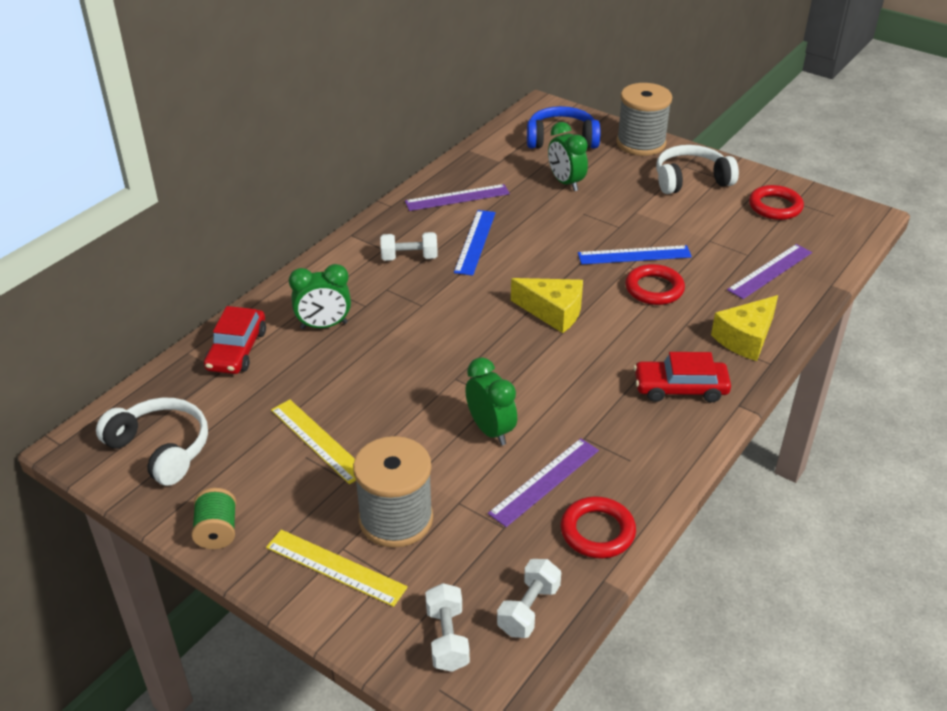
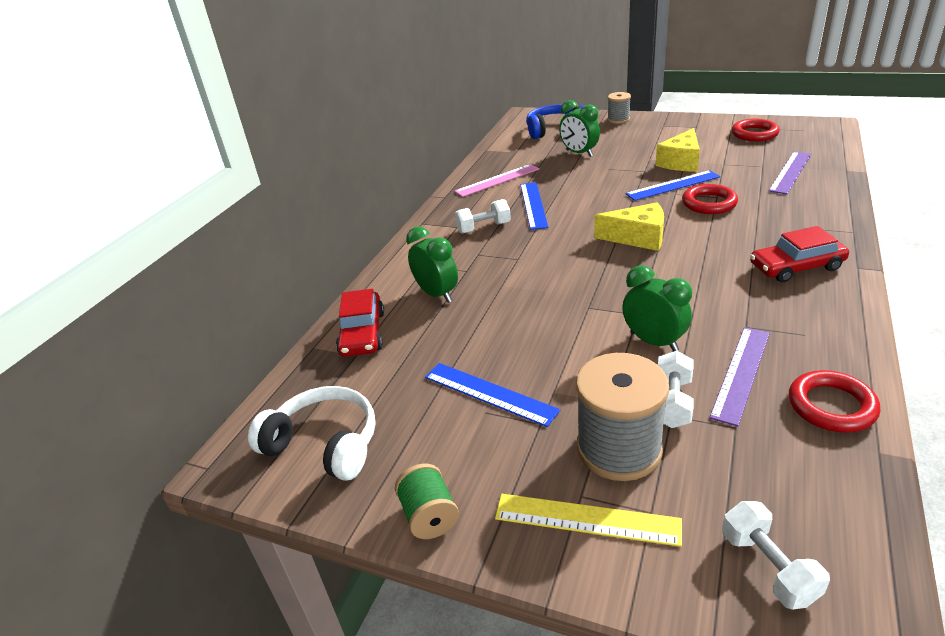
camera: 10 degrees left, 5 degrees down
yellow ruler [271,399,356,484] -> blue ruler [425,363,560,427]
green clock [289,264,351,329] -> green clock turned 105 degrees counterclockwise [406,226,458,303]
purple ruler [405,184,510,211] -> pink ruler [454,164,539,197]
white dumbbell [497,559,561,638] -> white dumbbell moved to [658,351,694,428]
grey spool [616,83,672,156] -> grey spool [607,92,631,124], size x0.55
white headphones [656,145,739,194] -> none
yellow cheese [711,295,778,361] -> yellow cheese moved to [656,128,700,171]

